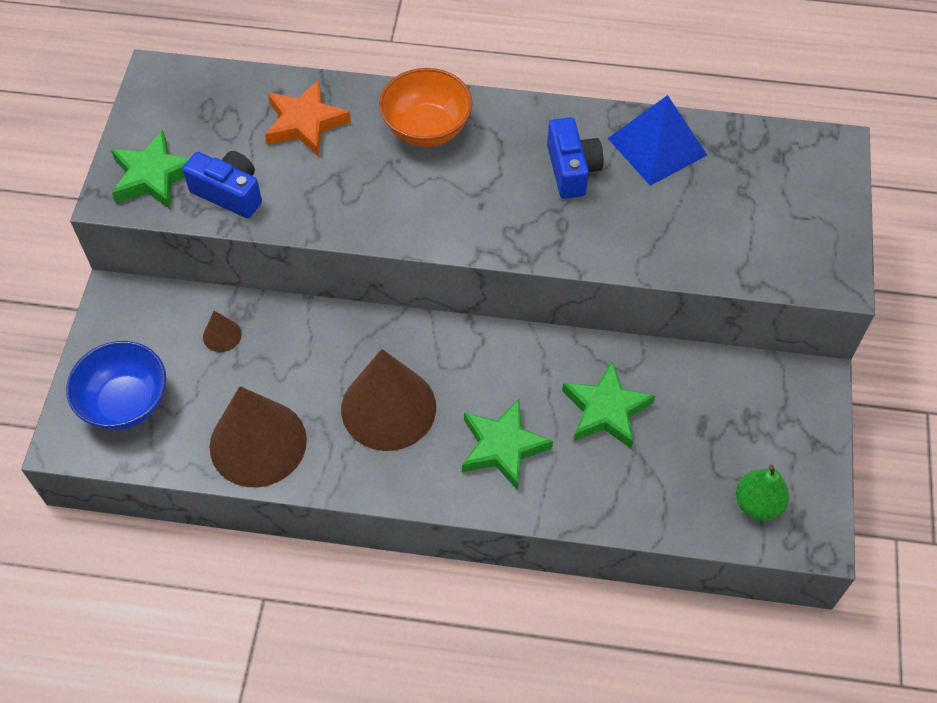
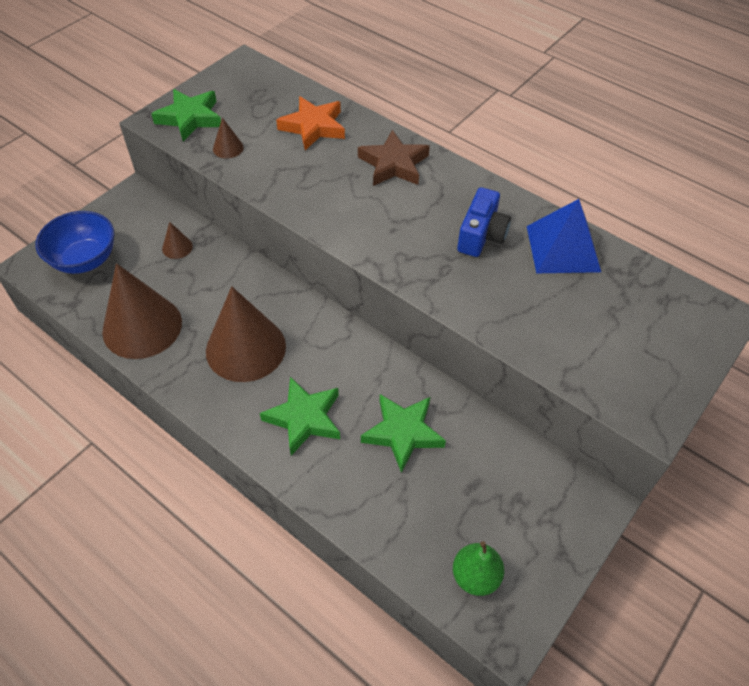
camera: 30 degrees right, 5 degrees down
blue camera [183,151,262,218] -> brown cone [213,118,244,158]
orange bowl [379,68,473,147] -> brown star [358,130,430,186]

